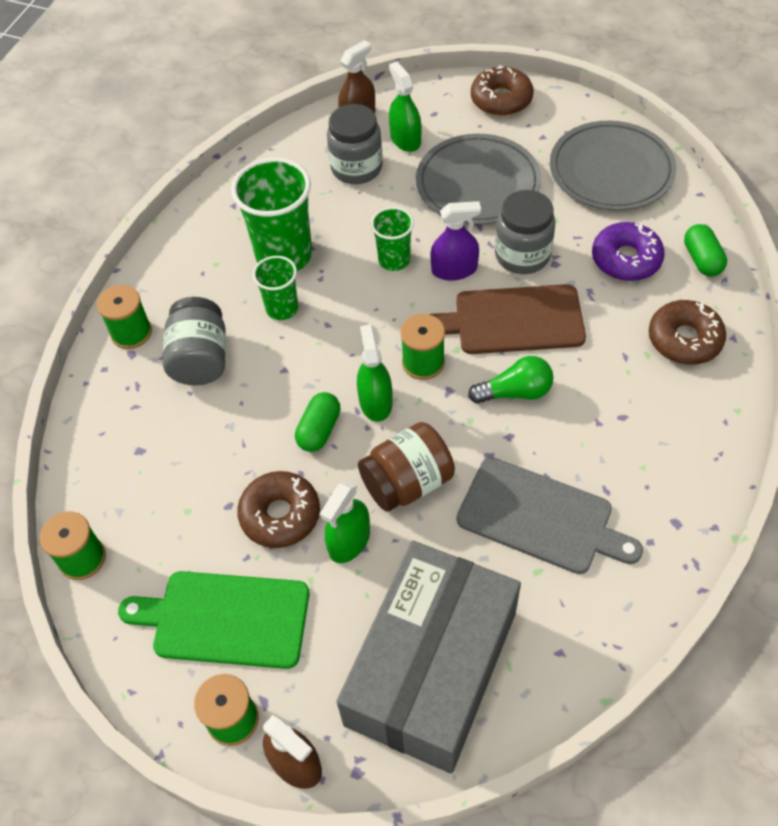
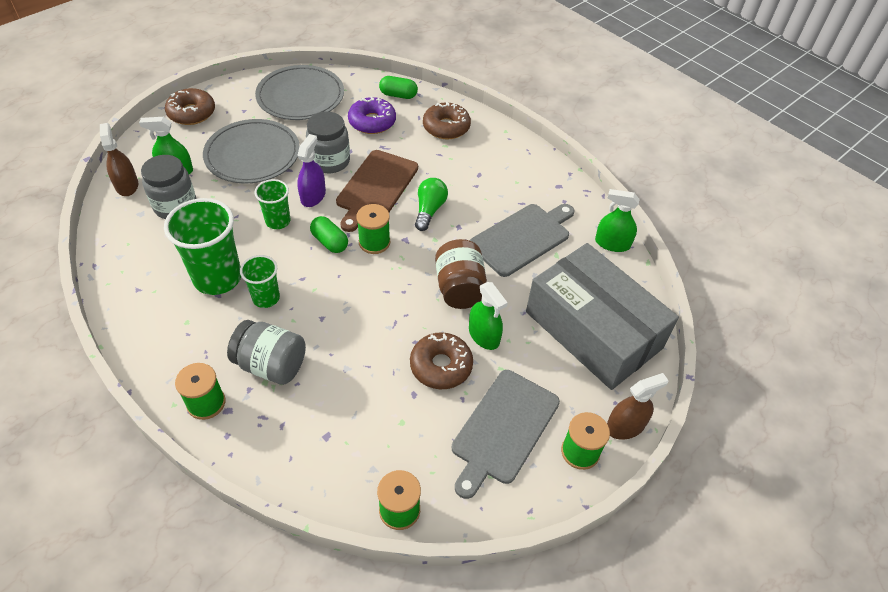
camera: 70 degrees left, 5 degrees down
green cutting board [118,571,309,669] -> grey cutting board [452,370,560,499]
green capsule [295,392,341,452] -> green capsule moved to [310,216,348,253]
green spray bottle [357,324,393,422] -> green spray bottle moved to [595,189,640,252]

